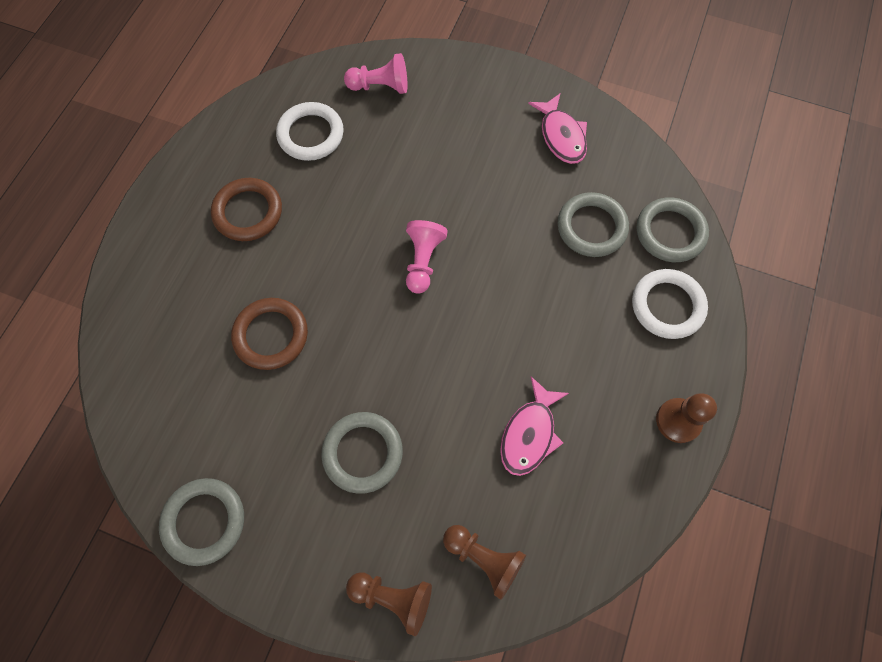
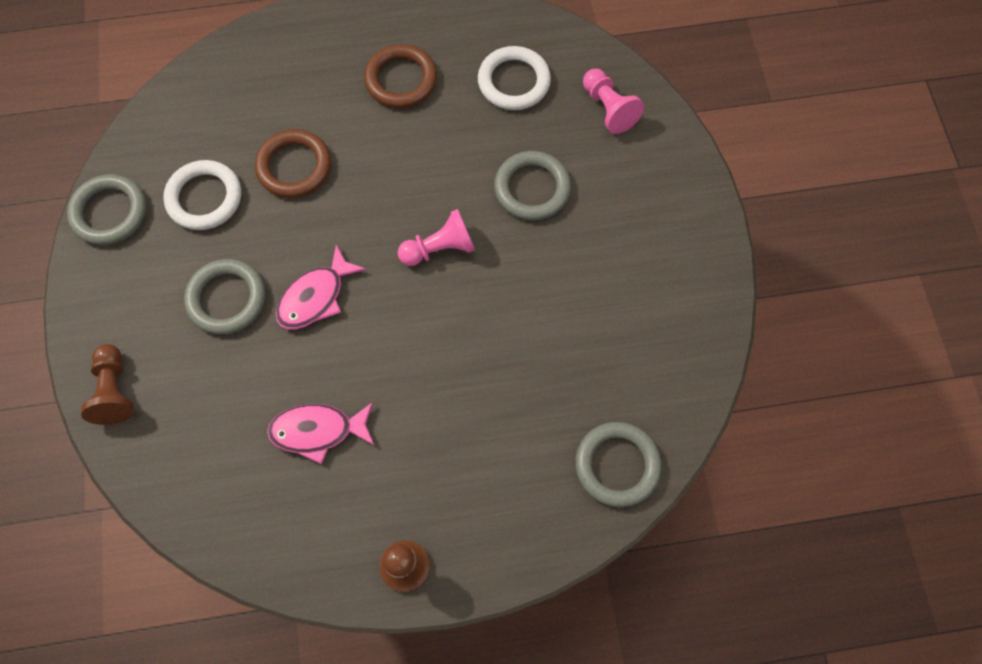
camera: 60 degrees right, 0 degrees up
brown pawn [443,525,526,600] -> none
pink fish [528,94,587,164] -> pink fish moved to [276,245,366,330]
grey ring [558,192,629,257] -> grey ring moved to [494,151,571,220]
white ring [632,269,708,339] -> white ring moved to [163,160,241,230]

